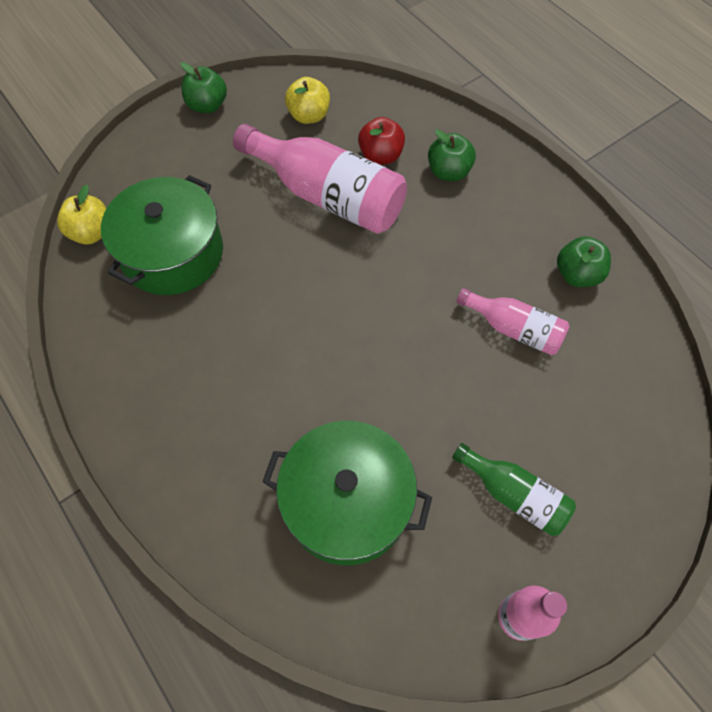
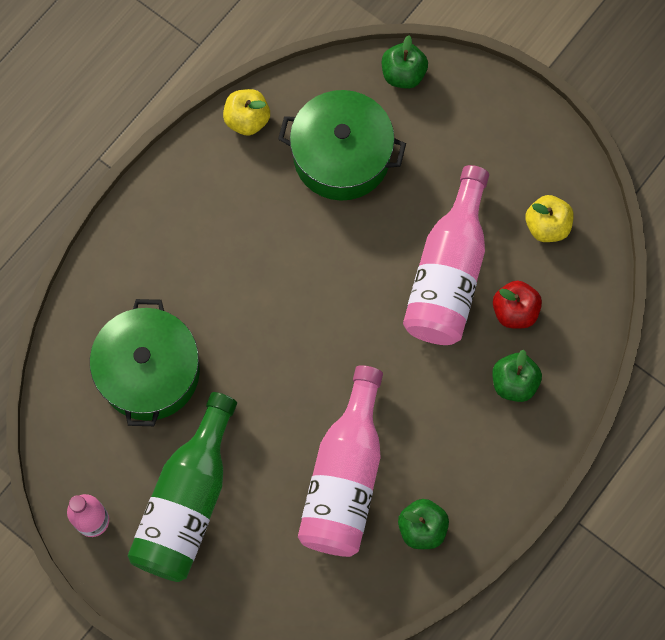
camera: 75 degrees right, 10 degrees up
yellow apple [57,185,106,245] -> yellow apple moved to [223,89,270,136]
green apple [180,62,227,113] -> green apple moved to [382,35,428,89]
green bottle [452,443,576,536] -> green bottle [128,392,237,582], size x1.81
pink bottle [456,288,570,355] -> pink bottle [298,365,383,557], size x1.81

